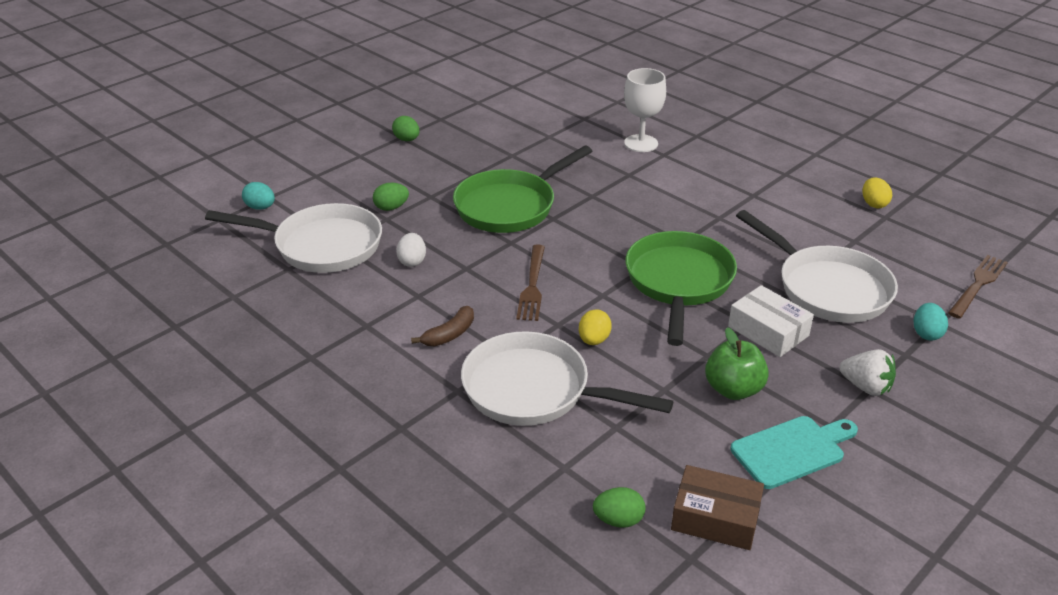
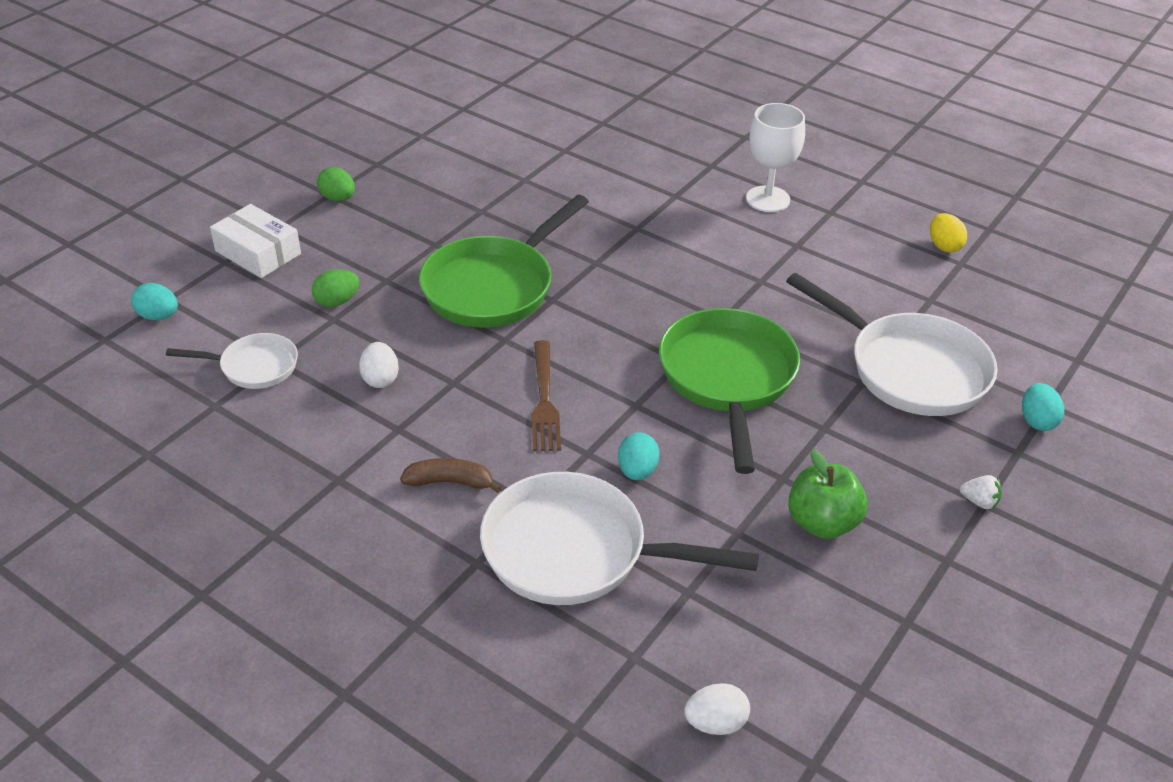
camera: 10 degrees left, 5 degrees up
white pan [205,203,382,273] -> white pan [166,333,298,389], size x0.54
brown banana [411,306,474,346] -> brown banana turned 120 degrees counterclockwise [400,458,501,493]
yellow egg [579,309,612,345] -> turquoise egg [618,433,660,480]
green egg [593,487,645,528] -> white egg [684,683,750,735]
white goblet [624,68,666,152] -> white goblet moved to [746,103,805,212]
brown box [671,465,764,550] -> none
white box [728,285,814,357] -> white box moved to [210,204,301,278]
turquoise cutting board [731,416,858,489] -> none
white strawberry [839,349,896,396] -> white strawberry [960,475,1002,509], size x0.60
brown fork [948,255,1008,319] -> none

